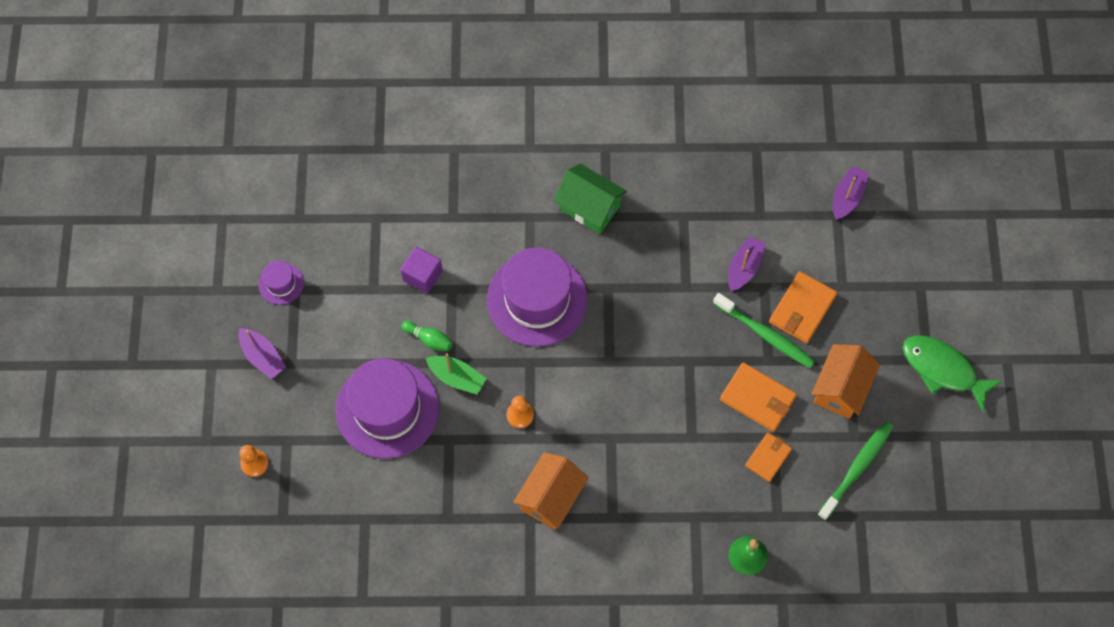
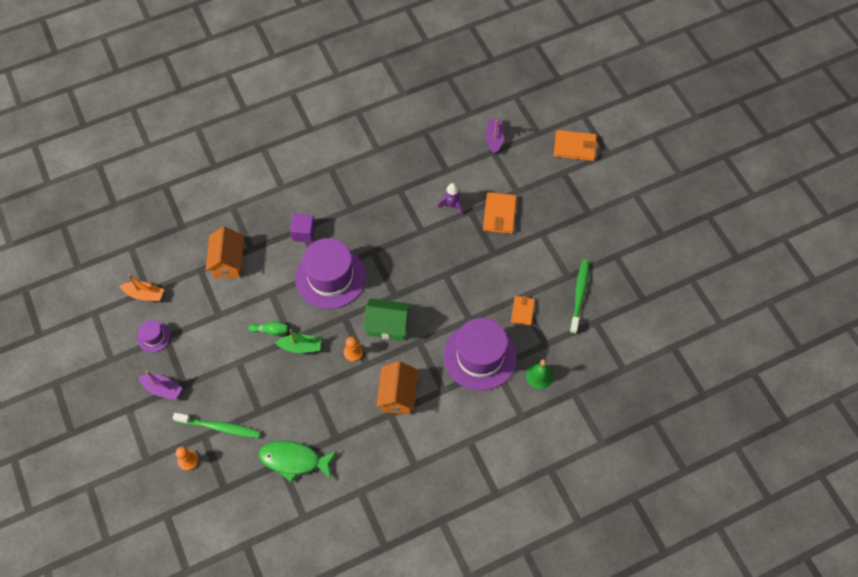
camera: 25 degrees left, 5 degrees down
purple hat [336,358,439,459] -> purple hat moved to [444,318,517,391]
purple cube [400,247,443,294] -> purple cube moved to [290,214,316,243]
green house [554,164,627,234] -> green house moved to [364,298,410,340]
green toothbrush [713,293,815,368] -> green toothbrush moved to [173,413,261,438]
orange wallet [720,362,797,432] -> orange wallet moved to [554,130,598,161]
purple boat [728,236,766,291] -> purple rocket [438,183,463,215]
orange house [811,344,880,419] -> orange house moved to [206,227,244,278]
green fish [902,335,1003,412] -> green fish moved to [259,441,337,482]
none -> orange boat [120,274,164,302]

